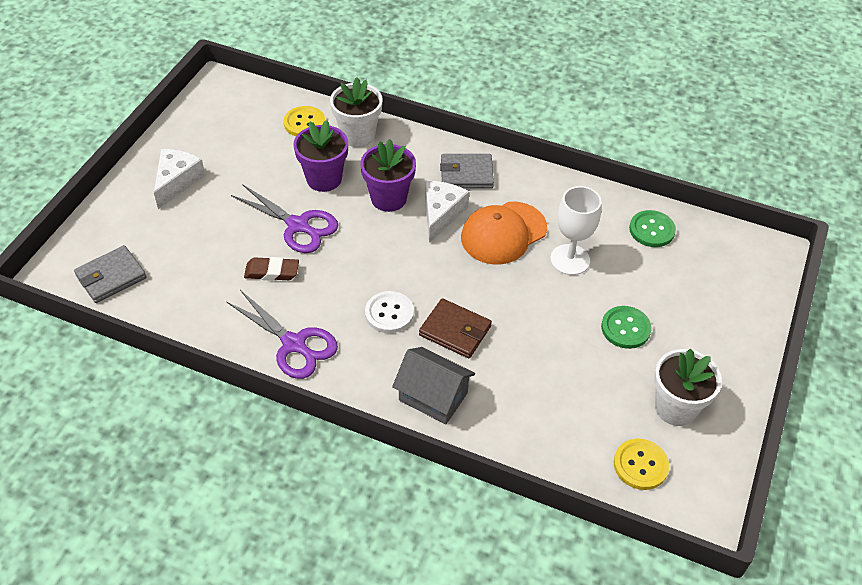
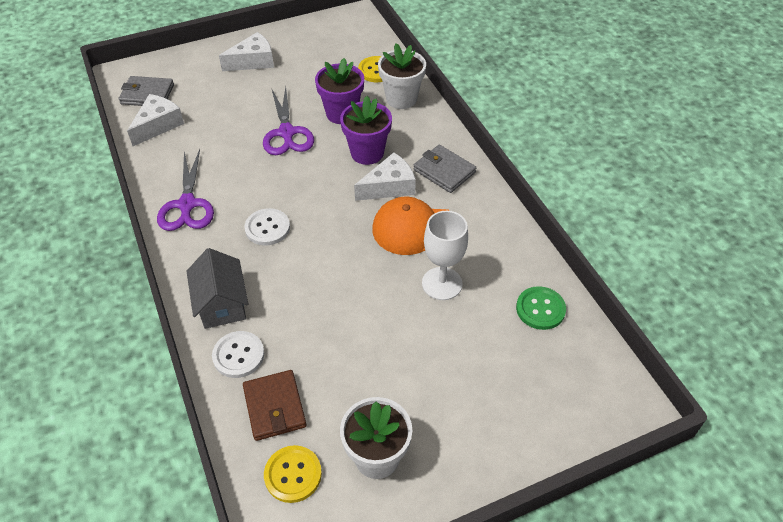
camera: 45 degrees right, 0 degrees up
brown eraser [244,257,299,281] -> none
brown wallet [419,298,492,358] -> brown wallet moved to [243,370,306,441]
green button [601,306,652,349] -> none
none -> white cheese [127,94,184,146]
none -> white button [212,331,264,378]

